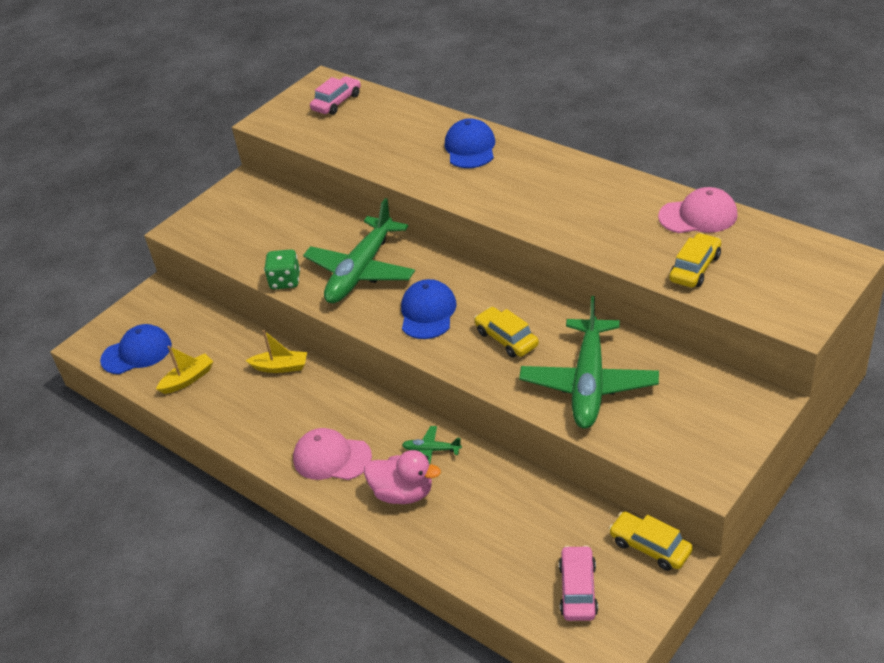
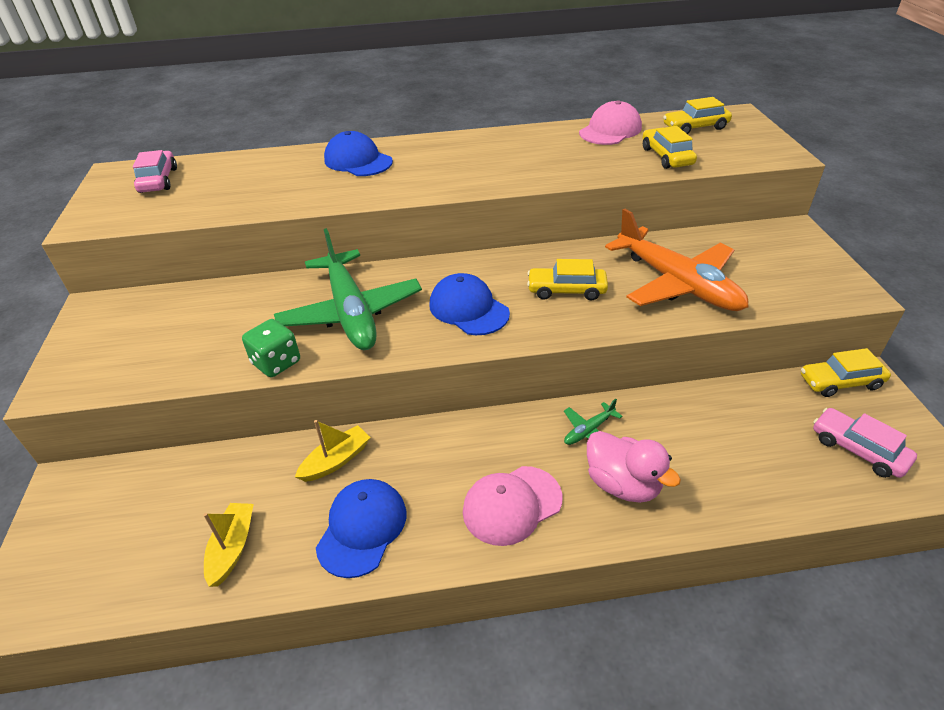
camera: 50 degrees left, 0 degrees up
blue cap [100,324,172,374] -> blue cap moved to [316,479,406,578]
pink duck [364,450,441,504] -> pink duck turned 75 degrees clockwise [587,431,681,503]
green plane [519,296,659,429] -> orange plane [605,209,749,311]
none -> yellow car [663,97,732,134]

